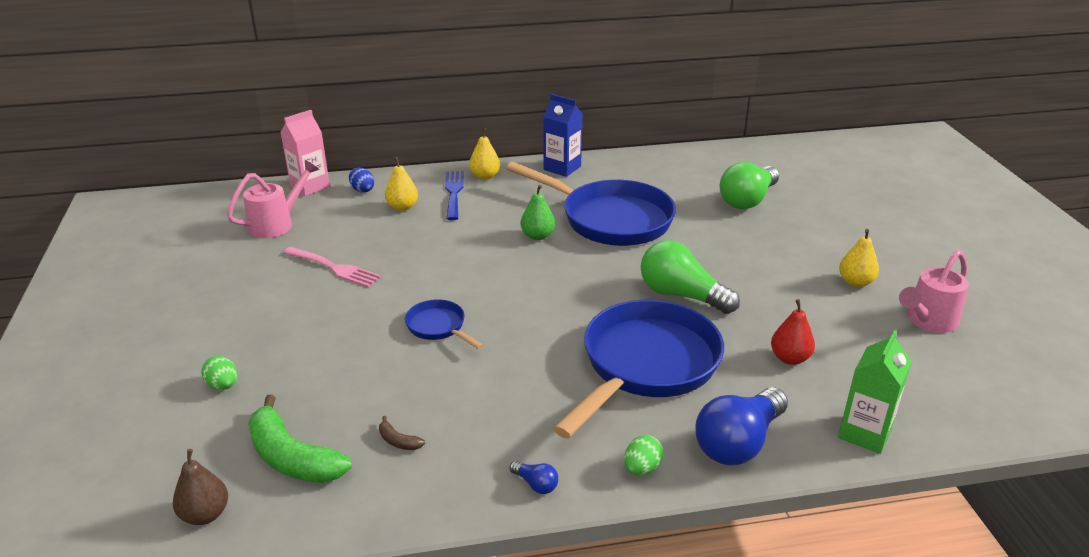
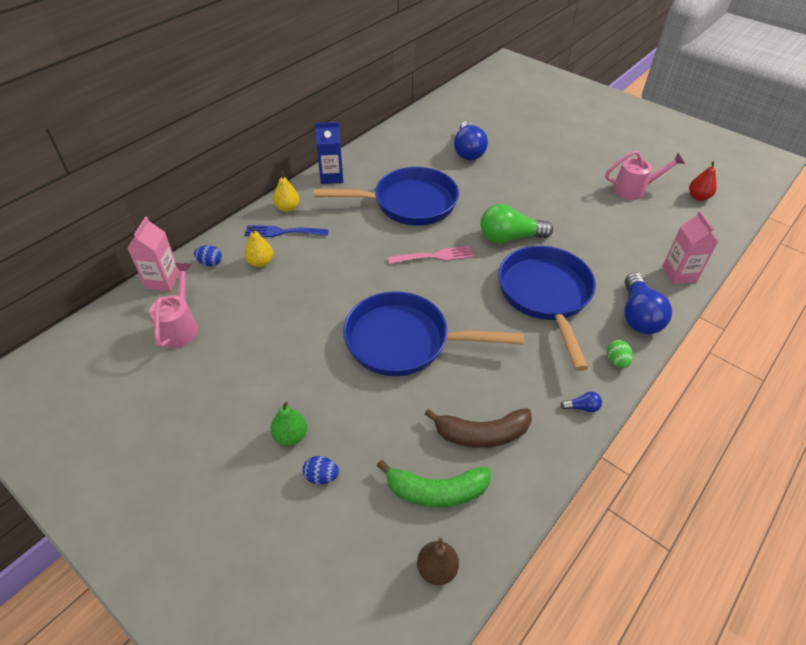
camera: 40 degrees left, 15 degrees up
green egg [201,356,237,390] -> blue egg [303,456,339,484]
pink fork [283,247,382,287] -> pink fork moved to [388,246,474,264]
brown banana [379,416,425,450] -> brown banana [425,408,532,448], size x2.37
blue pan [405,299,484,349] -> blue pan [343,291,524,376], size x2.21
blue fork [445,171,464,220] -> blue fork turned 45 degrees counterclockwise [245,225,329,237]
green pear [520,185,555,240] -> green pear moved to [271,401,307,446]
green light bulb [720,162,779,209] -> blue light bulb [454,121,488,160]
red pear [771,299,815,365] -> red pear moved to [689,161,717,201]
green carton [838,330,912,454] -> pink carton [662,211,718,284]
yellow pear [839,229,879,287] -> none
pink watering can [899,250,969,333] -> pink watering can turned 105 degrees counterclockwise [605,150,685,200]

